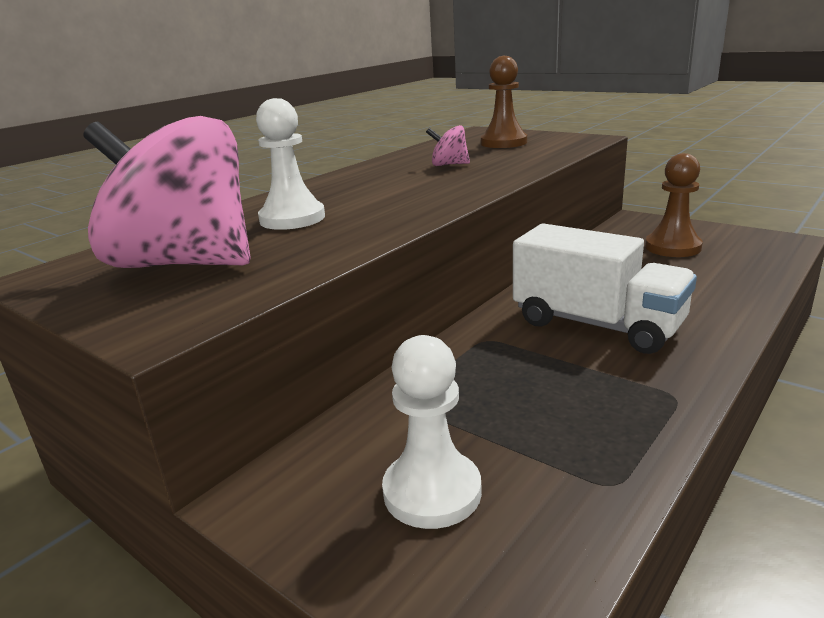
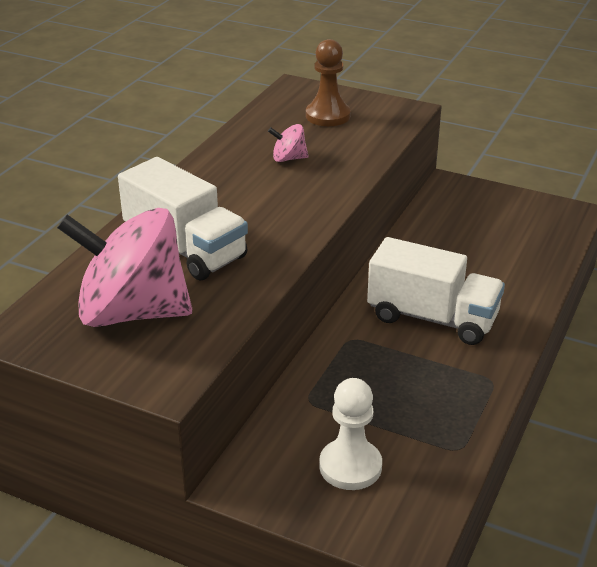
camera: 15 degrees left, 10 degrees up
white pawn [256,98,325,230] -> white truck [118,157,248,280]
brown pawn [645,153,703,257] -> none

